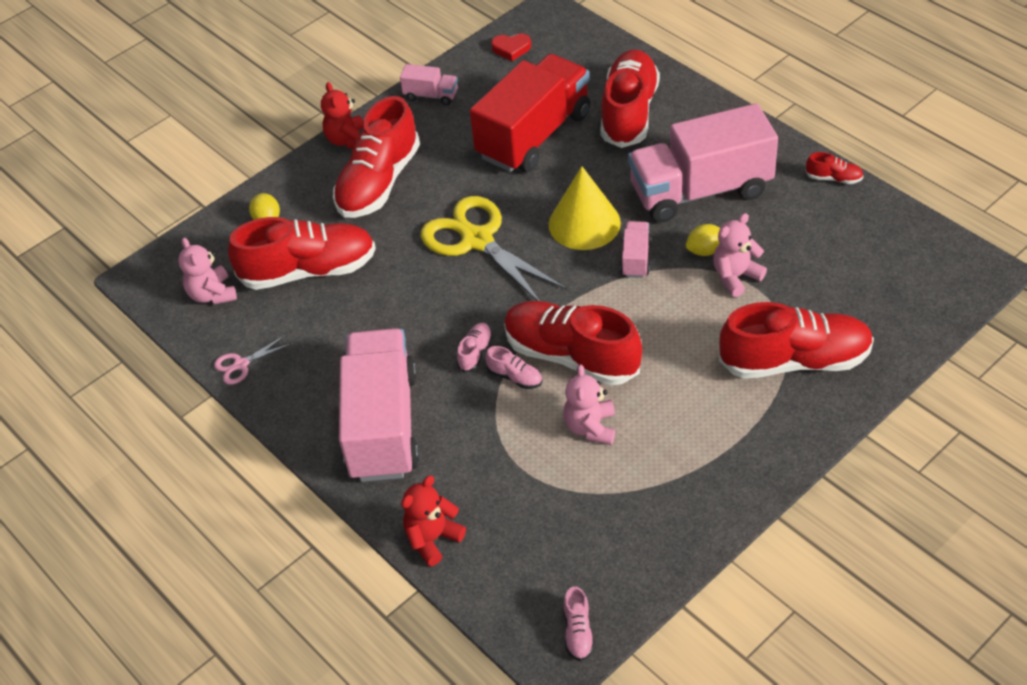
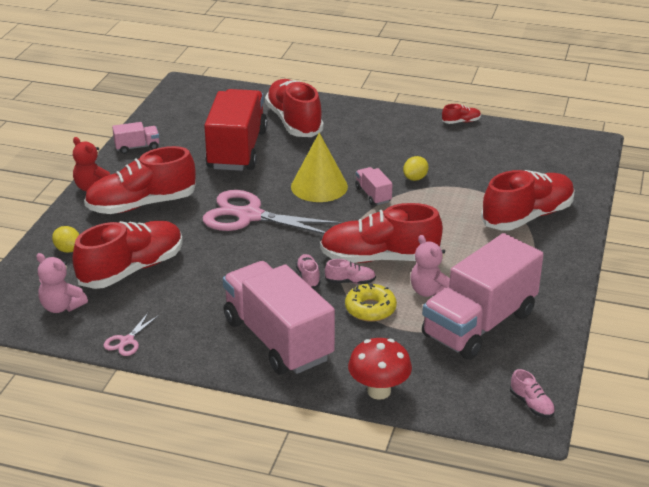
camera: 35 degrees left, 15 degrees down
red shoe [333,96,420,218] -> red shoe turned 75 degrees clockwise [84,146,196,214]
red teddy bear [401,476,466,566] -> red mushroom [348,338,412,400]
yellow scissors [421,196,567,301] -> pink scissors [203,190,343,234]
red heart [491,33,531,61] -> none
pink truck [628,103,778,223] -> pink truck moved to [422,233,544,360]
pink teddy bear [713,213,767,297] -> none
none -> yellow donut [345,283,397,322]

